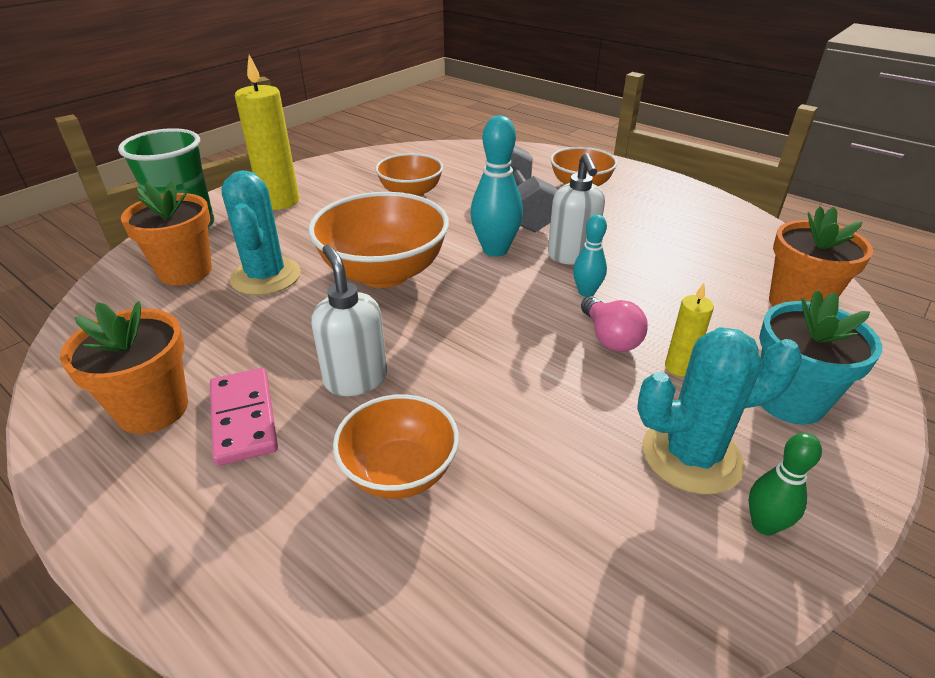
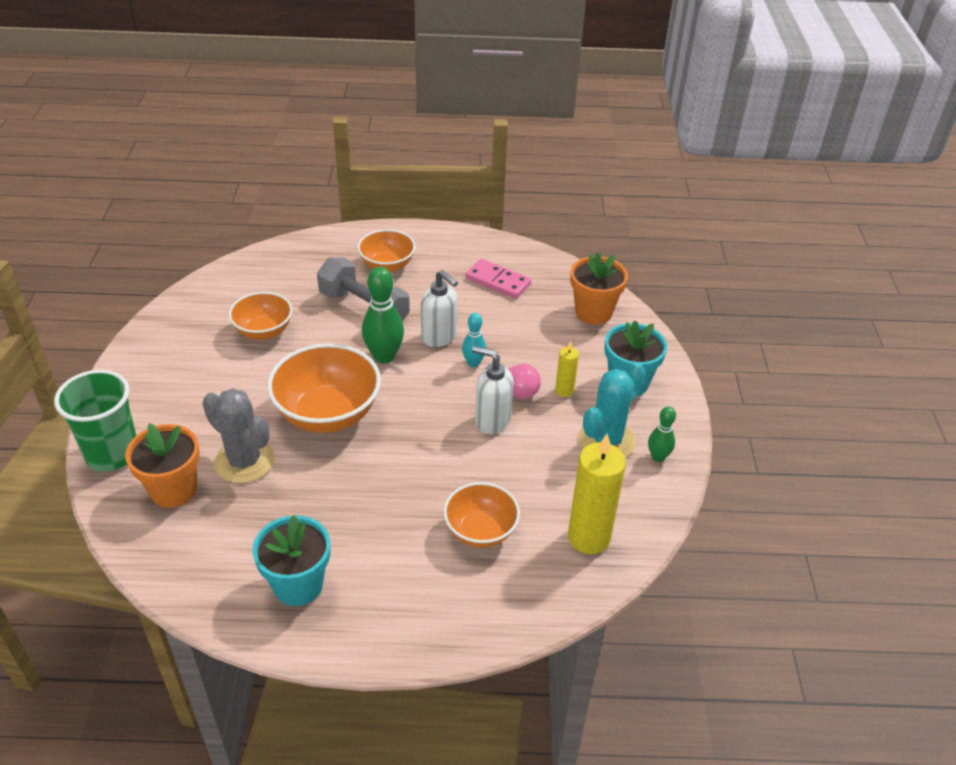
camera: 40 degrees left, 5 degrees up
orange flower pot [60,301,188,434] -> turquoise flower pot [252,515,331,606]
pink domino [210,368,278,466] -> pink domino moved to [465,259,531,299]
turquoise cactus [221,170,301,295] -> grey cactus [202,388,275,483]
yellow candle [235,55,299,210] -> yellow candle moved to [568,434,626,554]
white soap dispenser [311,245,387,396] -> white soap dispenser moved to [472,346,513,434]
turquoise bowling pin [470,116,523,257] -> green bowling pin [362,267,404,363]

